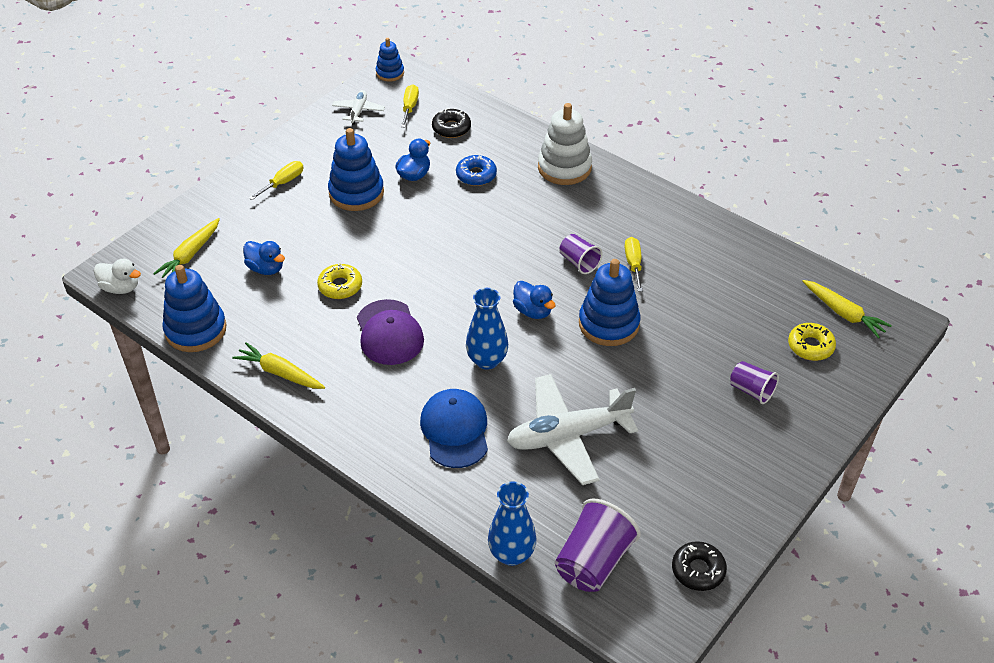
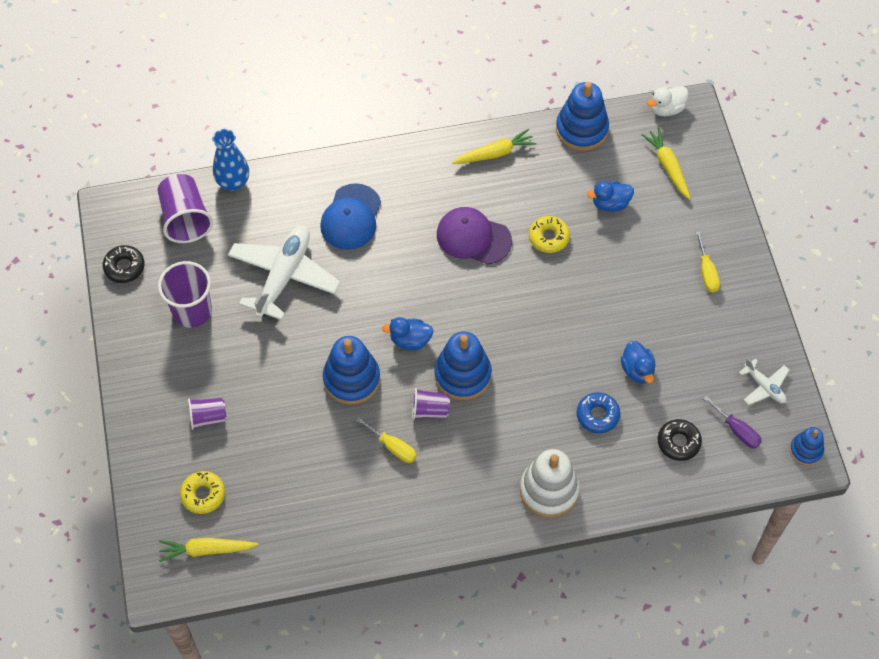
camera: 130 degrees right, 15 degrees up
blue stacking toy [328,128,384,211] -> blue stacking toy moved to [434,331,492,400]
yellow screwdriver [401,84,419,127] -> purple screwdriver [703,396,762,449]
blue cap [420,389,488,468] -> blue cap turned 75 degrees clockwise [320,183,381,250]
blue vase [466,288,508,370] -> none
none -> purple cup [158,261,212,328]

